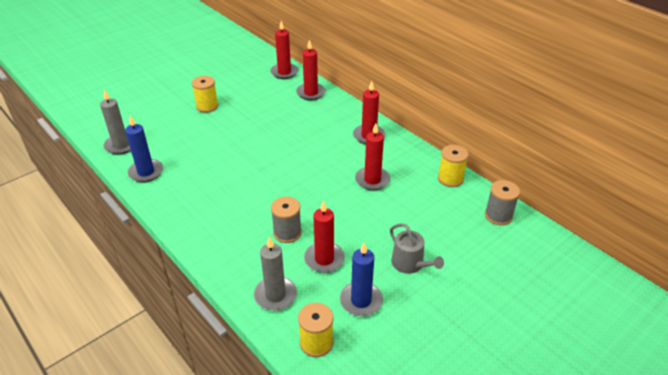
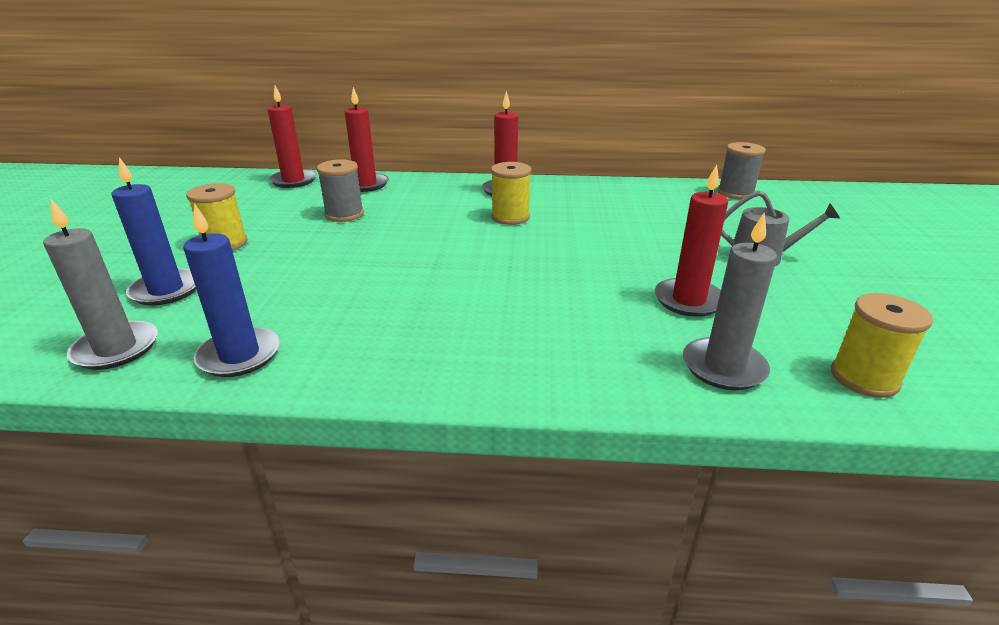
camera: 45 degrees left, 10 degrees down
grey spool [271,196,302,243] -> grey spool moved to [317,159,364,222]
blue candle [340,243,383,316] -> blue candle moved to [111,157,196,306]
red candle [355,124,390,191] -> none
yellow spool [438,145,469,187] -> yellow spool moved to [491,162,531,225]

